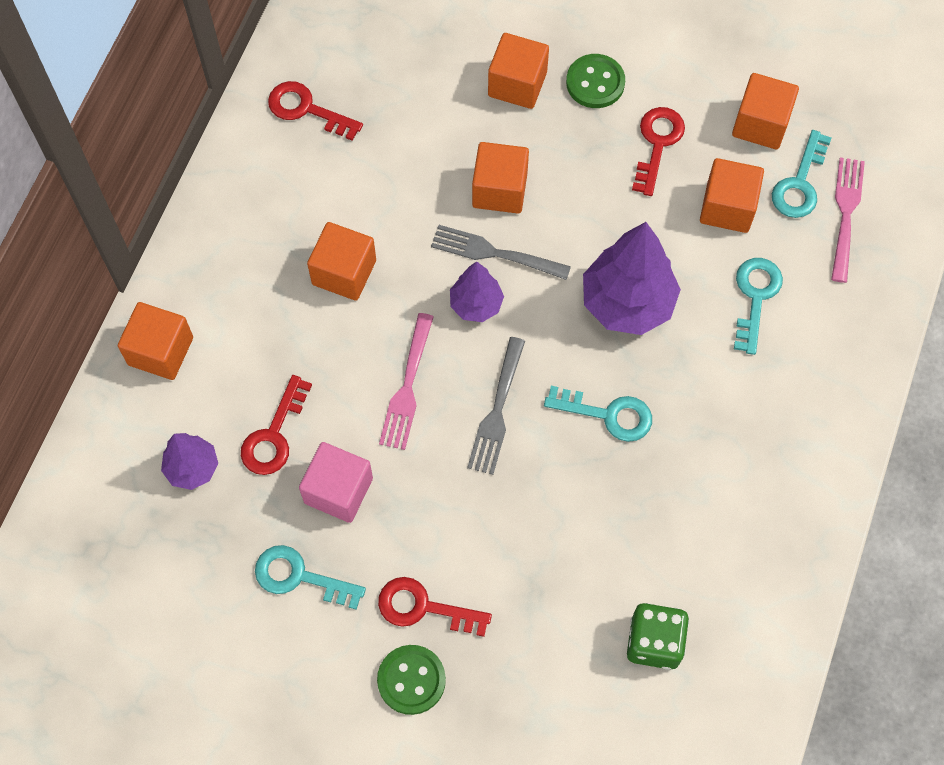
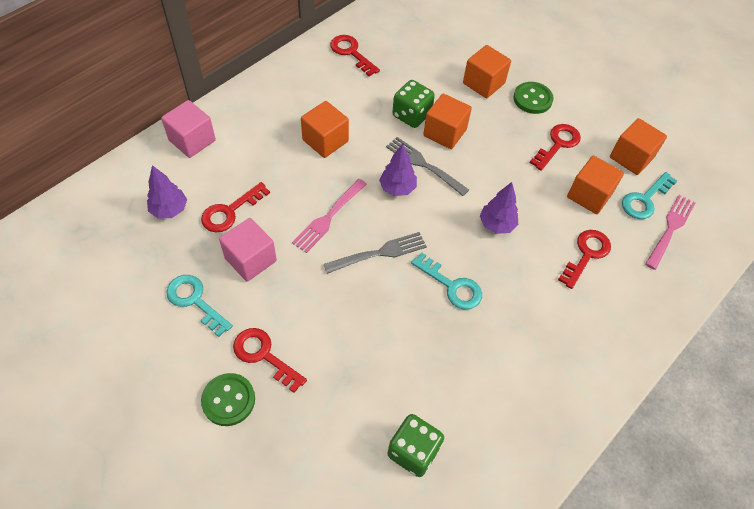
camera: 20 degrees right, 10 degrees down
orange cube [118,302,193,380] -> pink cube [161,100,216,158]
grey fork [467,337,525,475] -> grey fork turned 150 degrees counterclockwise [324,232,427,274]
purple tree [583,222,681,335] -> purple tree [480,182,518,234], size x0.56
turquoise key [734,258,783,355] -> red key [558,230,611,289]
none -> green dice [392,80,435,128]

